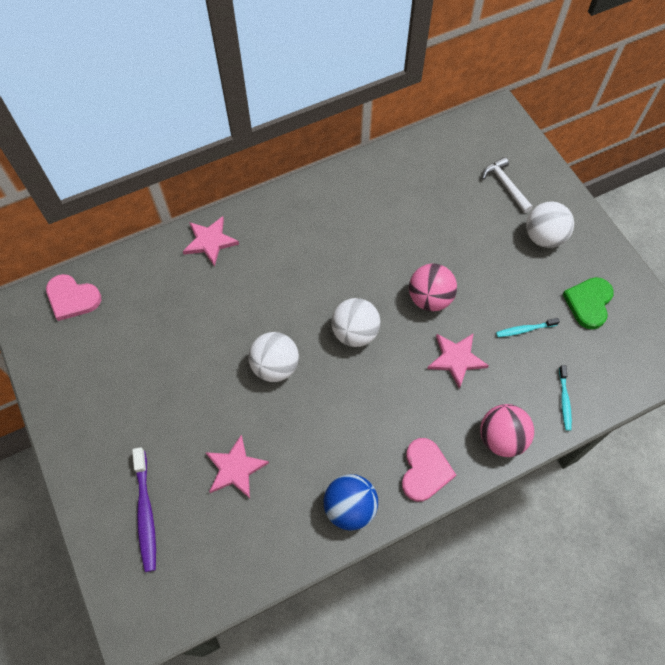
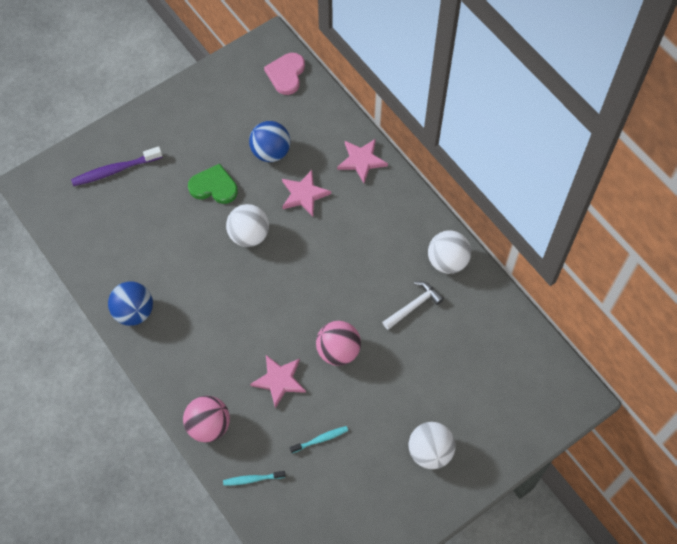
camera: 80 degrees right, 0 degrees up
pink star [205,435,269,498] -> pink star moved to [282,170,331,216]
white ball [332,298,380,347] -> white ball moved to [428,230,471,274]
pink heart [402,438,456,502] -> none
white hammer [482,157,533,213] -> white hammer moved to [382,281,444,330]
turquoise toothbrush [496,318,560,337] -> turquoise toothbrush turned 90 degrees clockwise [290,426,348,453]
green heart [562,277,614,330] -> green heart moved to [188,164,238,204]
none -> blue ball [249,121,290,162]

